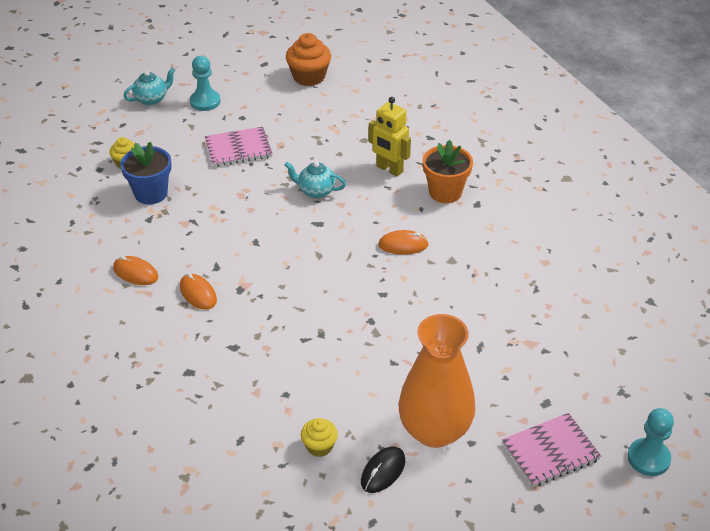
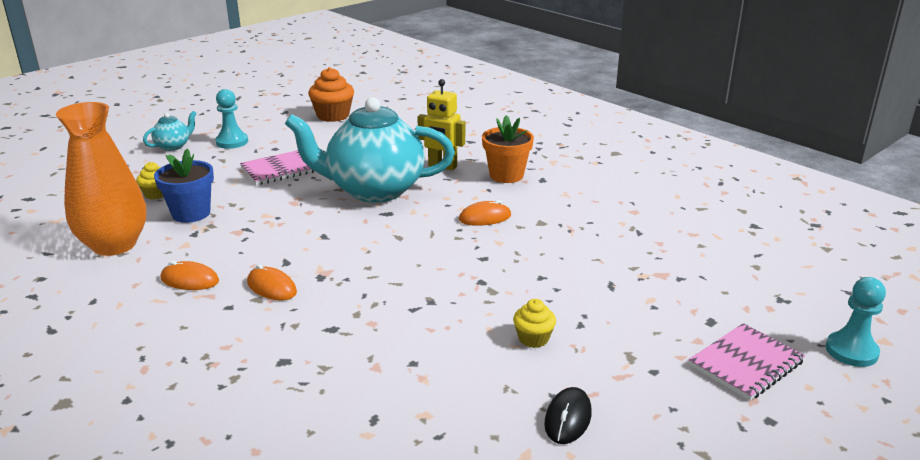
camera: 15 degrees left, 15 degrees down
turquoise teapot [285,162,346,198] -> turquoise teapot [285,97,455,203], size x2.42
yellow cupcake [301,418,338,457] -> yellow cupcake moved to [513,299,556,348]
orange vase [398,314,475,448] -> orange vase moved to [56,102,146,256]

